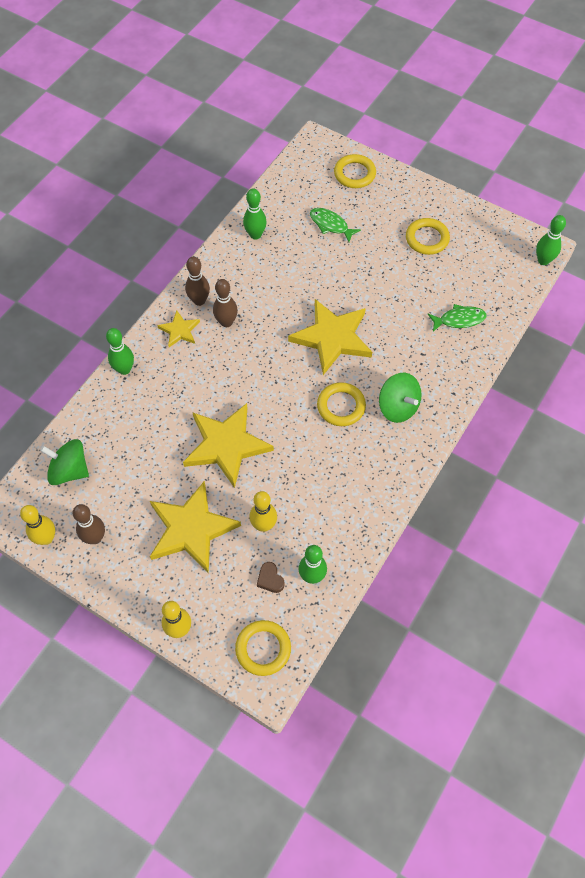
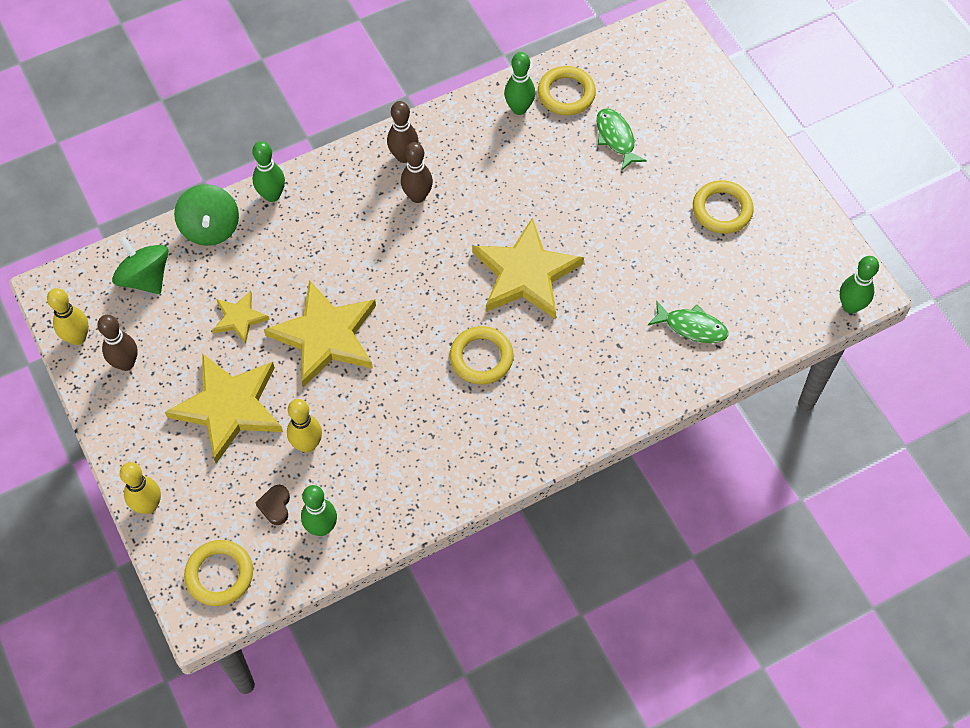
camera: 30 degrees right, 0 degrees up
yellow star [157,310,200,347] -> yellow star moved to [212,291,270,344]
yellow ring [334,154,376,188] -> yellow ring moved to [538,66,596,115]
green spinning top [379,373,422,423] -> green spinning top moved to [174,184,239,246]

